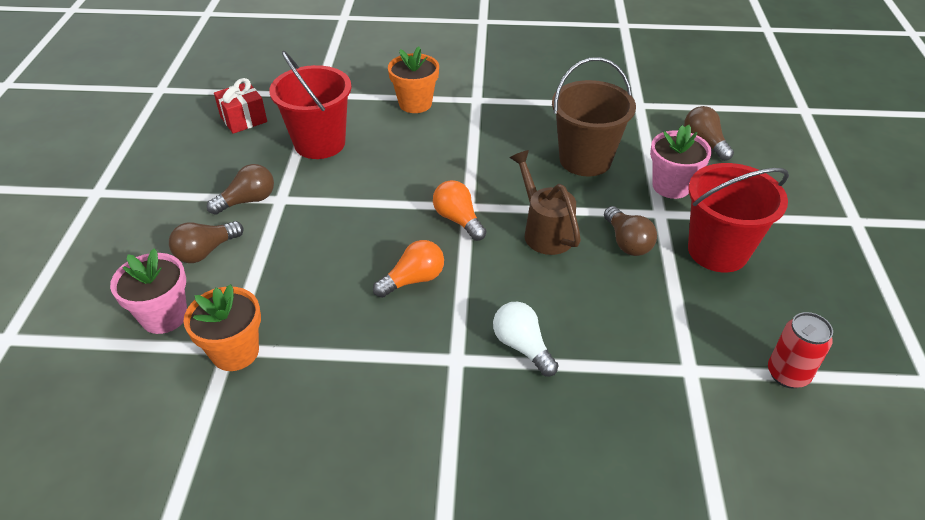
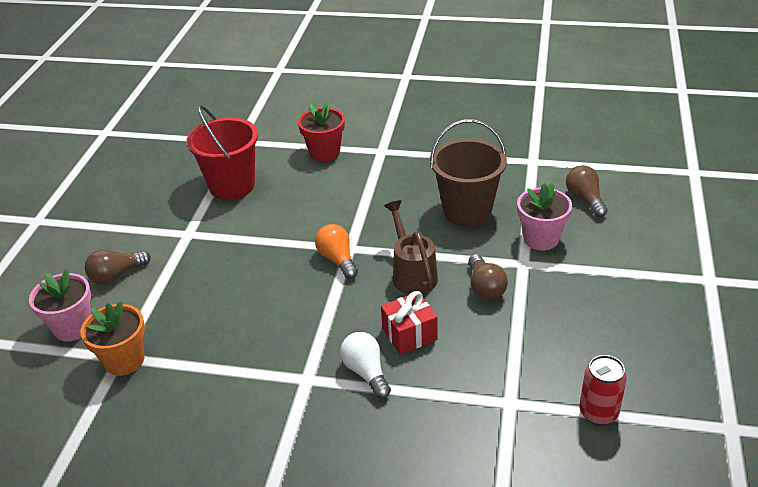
camera: 10 degrees right, 5 degrees down
brown light bulb [207,164,274,215] -> none
red gift [214,78,267,134] -> red gift moved to [381,291,438,355]
orange light bulb [373,240,444,298] -> none
orange flower pot [388,46,439,113] -> red flower pot [298,102,345,162]
red bucket [688,163,789,272] -> none

